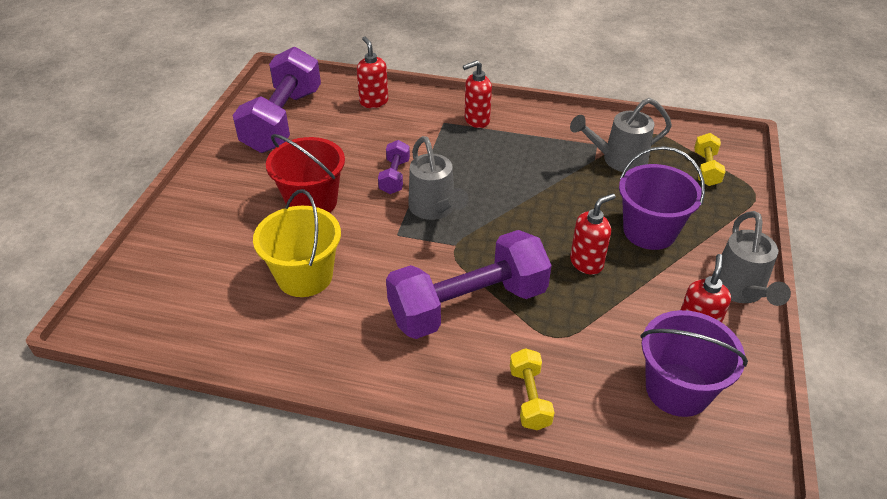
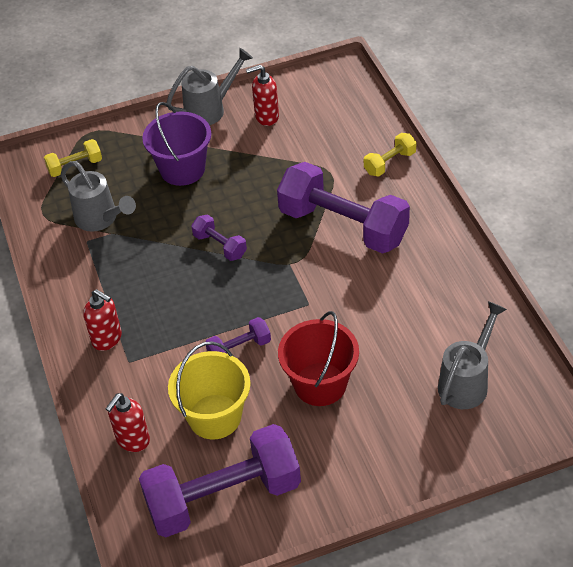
camera: 120 degrees left, 5 degrees up
yellow bucket [253,189,341,297] -> yellow bucket moved to [168,341,251,439]
grey watering can [408,136,469,220] -> grey watering can moved to [438,301,507,409]
red soap dispenser [570,193,616,275] -> none
purple bucket [640,310,748,417] -> none
none -> purple dumbbell [191,214,247,261]

